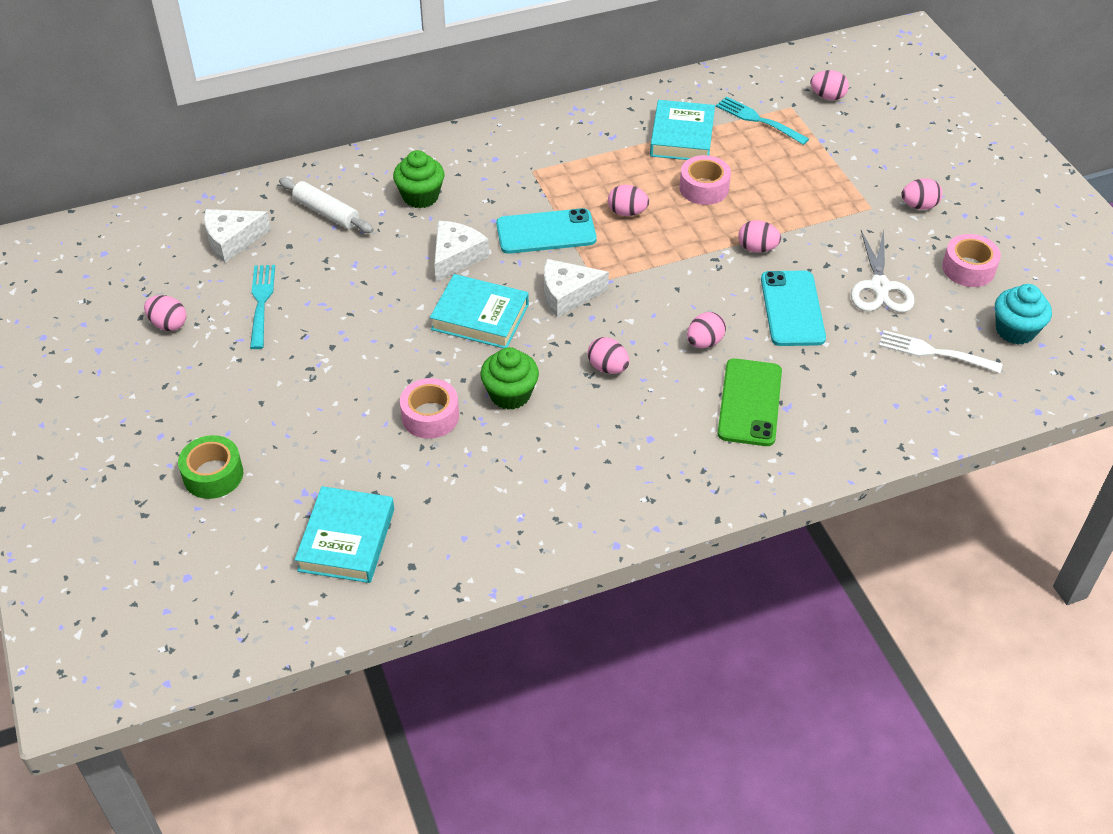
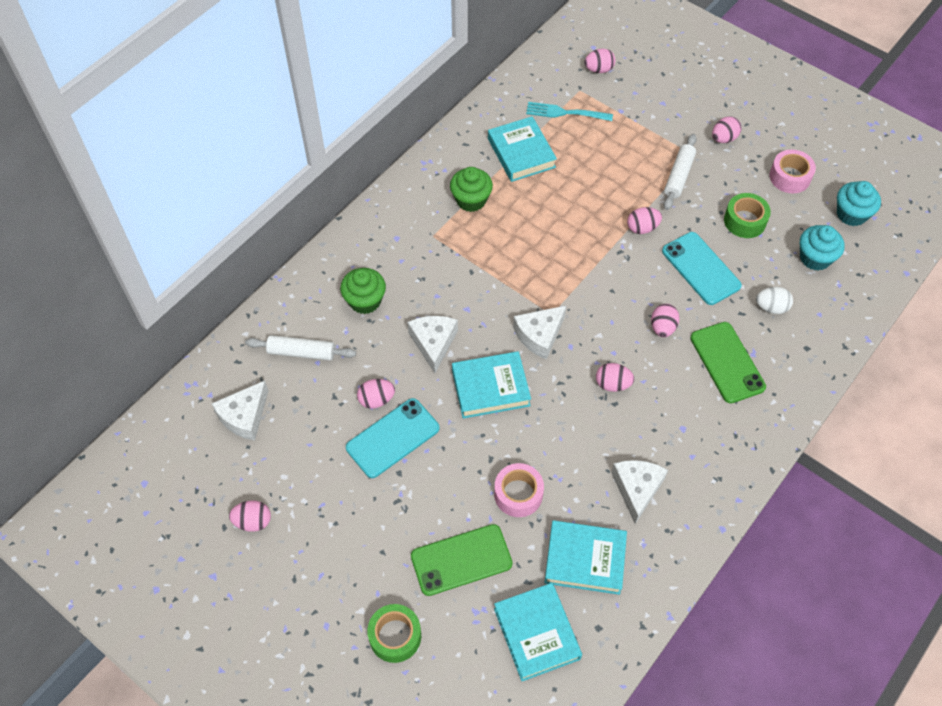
camera: 30 degrees left, 10 degrees up
turquoise fork [250,265,275,349] -> none
green cupcake [480,347,539,410] -> green cupcake moved to [450,167,493,212]
turquoise phone [496,208,597,254] -> turquoise phone moved to [346,398,440,478]
pink egg [608,185,649,216] -> pink egg moved to [357,379,395,409]
pink tape [679,155,731,205] -> none
white scissors [851,230,915,313] -> green tape [724,193,771,238]
white fork [879,330,1002,373] -> turquoise cupcake [800,225,845,271]
none -> green phone [411,524,512,596]
none -> turquoise book [544,520,627,595]
none -> white cheese [611,460,668,524]
none -> white rolling pin [664,134,697,210]
none -> white egg [756,287,793,314]

